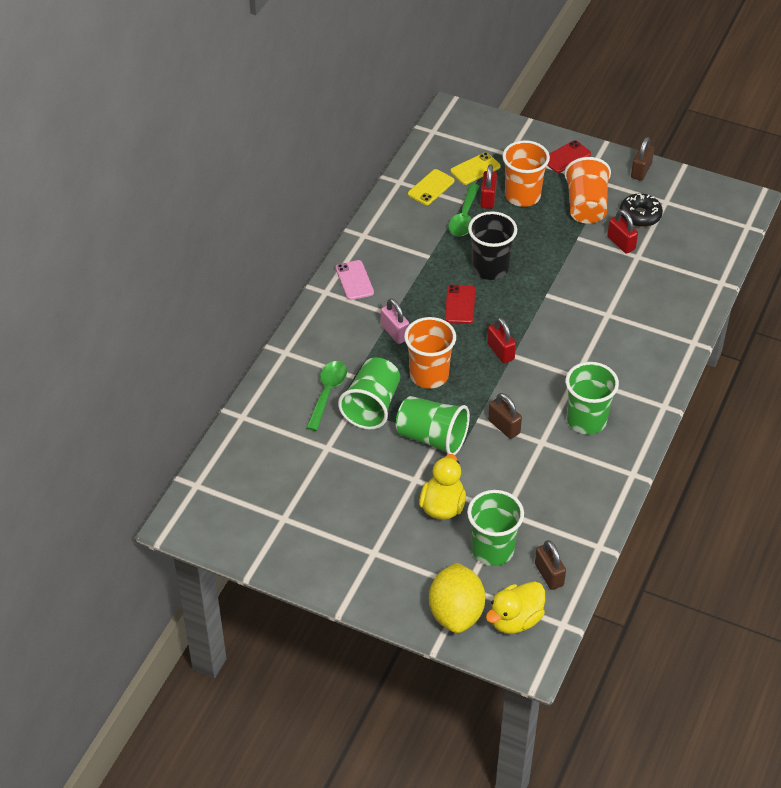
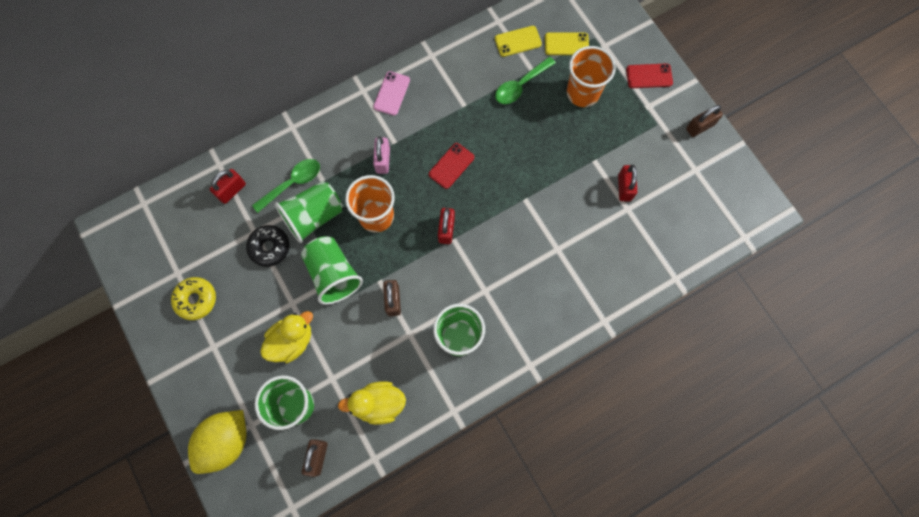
camera: 35 degrees right, 25 degrees up
black cup [468,211,517,280] -> none
red padlock [480,164,497,209] -> red padlock moved to [210,169,246,204]
yellow duck [486,581,545,634] -> yellow duck moved to [338,381,406,425]
orange cup [564,157,611,224] -> none
black donut [620,193,663,227] -> black donut moved to [246,225,290,267]
none -> yellow donut [171,277,216,320]

